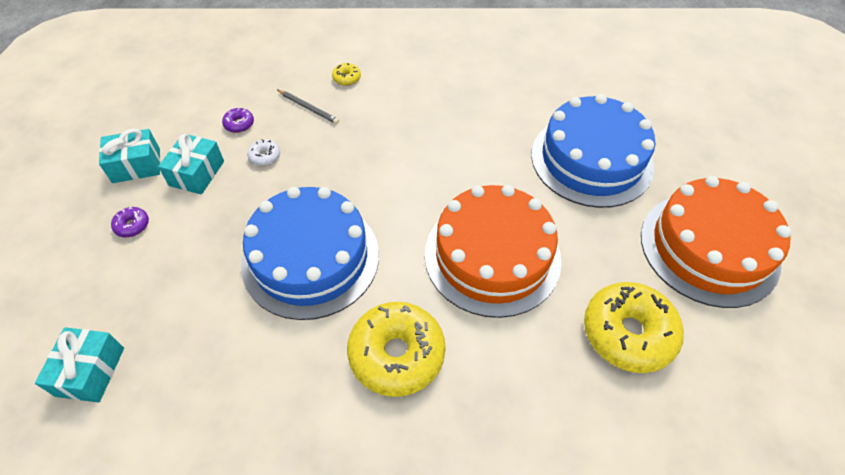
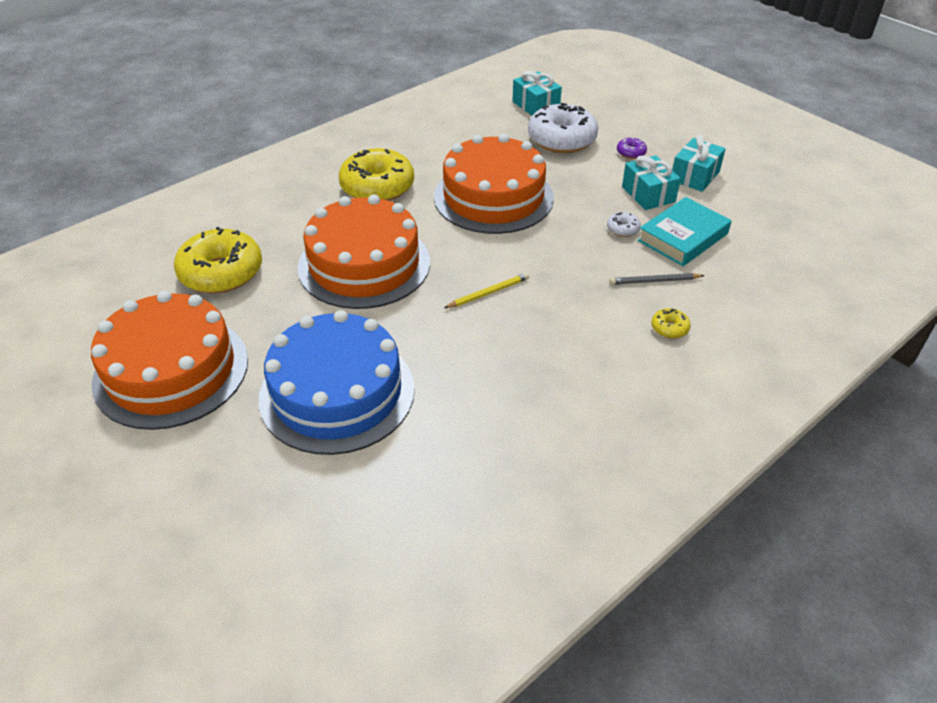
camera: 140 degrees right, 10 degrees down
purple donut [222,108,254,133] -> turquoise book [638,197,732,266]
blue cake [241,187,379,320] -> orange cake [434,134,554,234]
none -> yellow pencil [444,273,529,308]
none -> white donut [528,103,598,153]

